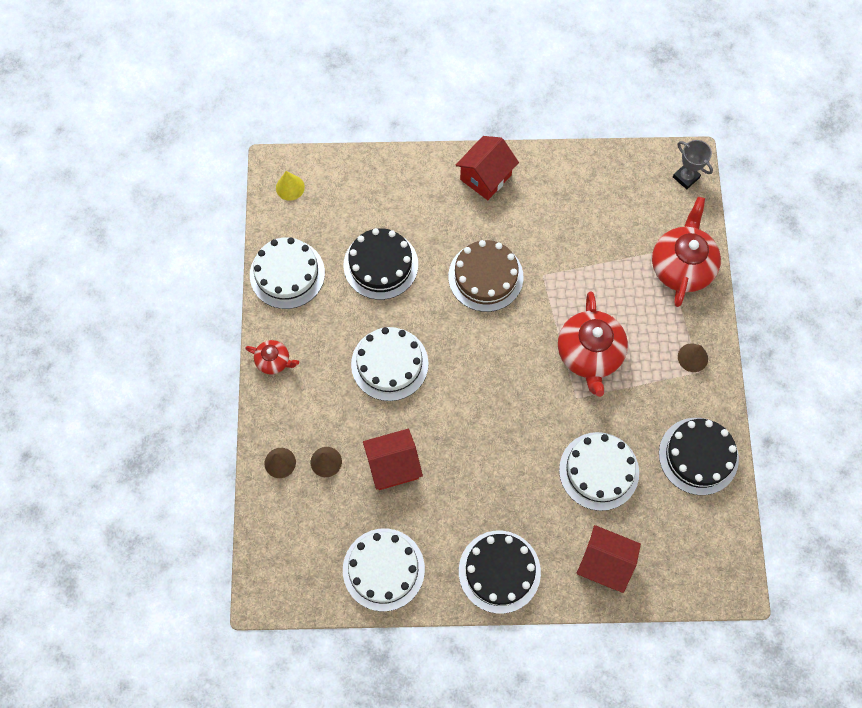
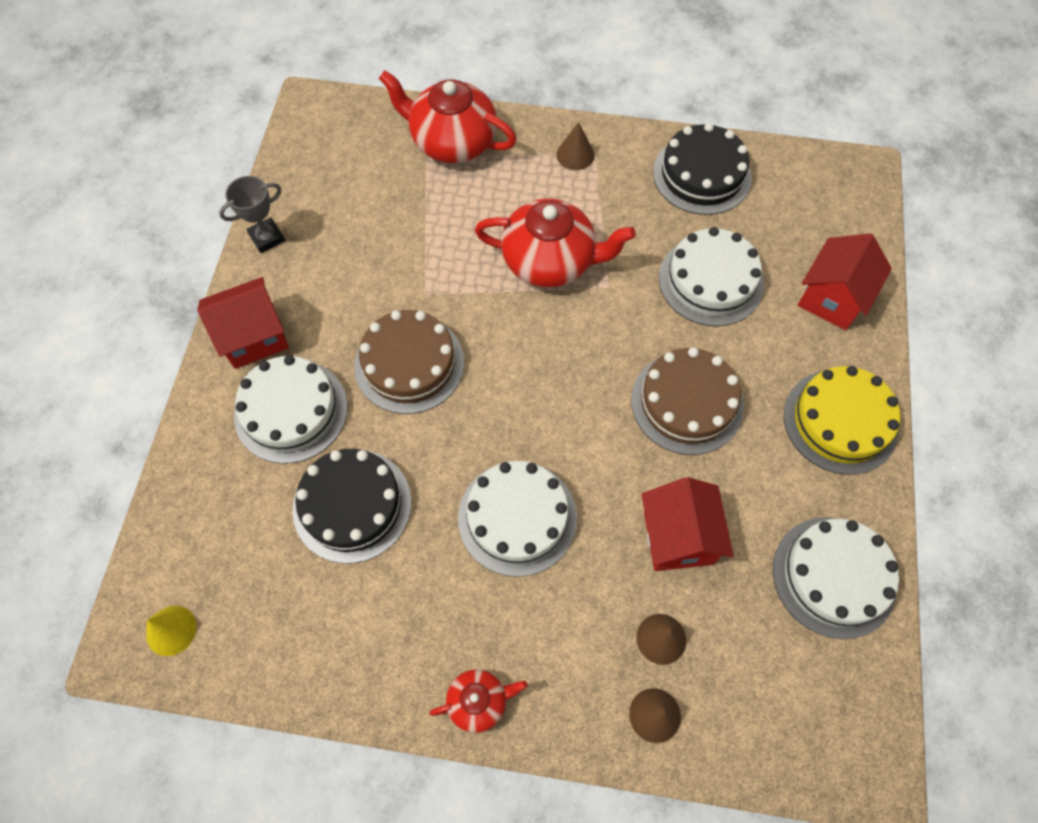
camera: 80 degrees left, 5 degrees down
red teapot [245,340,299,374] -> red teapot turned 45 degrees clockwise [430,669,527,733]
white cake [250,237,325,309] -> white cake moved to [234,355,347,464]
red house [456,136,519,200] -> red house turned 75 degrees counterclockwise [197,277,289,369]
black cake [459,531,541,614] -> yellow cake [784,366,900,475]
grey trophy [673,140,713,189] -> grey trophy moved to [219,176,285,253]
none -> brown cake [631,347,744,455]

